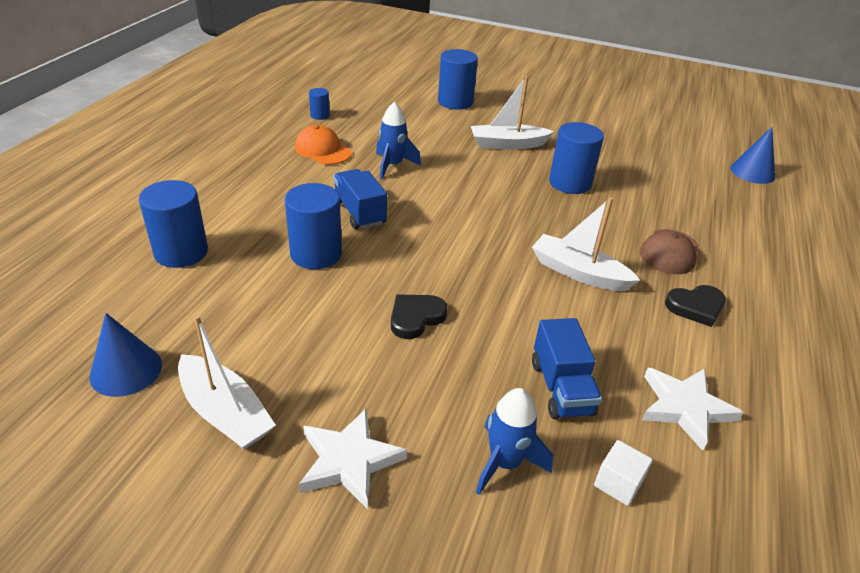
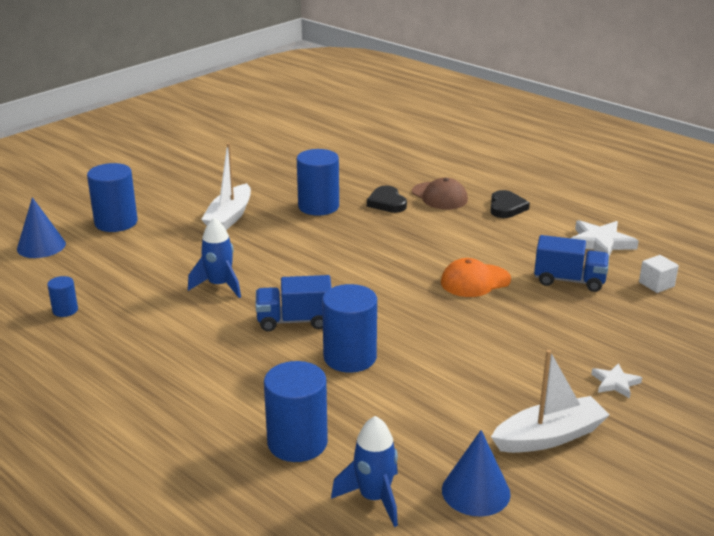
camera: 65 degrees left, 10 degrees down
orange cap [295,125,352,165] -> orange cap moved to [441,258,511,297]
white star [299,408,407,509] -> white star [591,363,642,398], size x0.57
black heart [391,295,448,339] -> black heart moved to [367,185,407,213]
blue rocket [476,388,553,495] -> blue rocket moved to [331,416,398,527]
white boat [532,197,640,291] -> none
blue cone [730,127,775,184] -> blue cone moved to [17,197,66,258]

